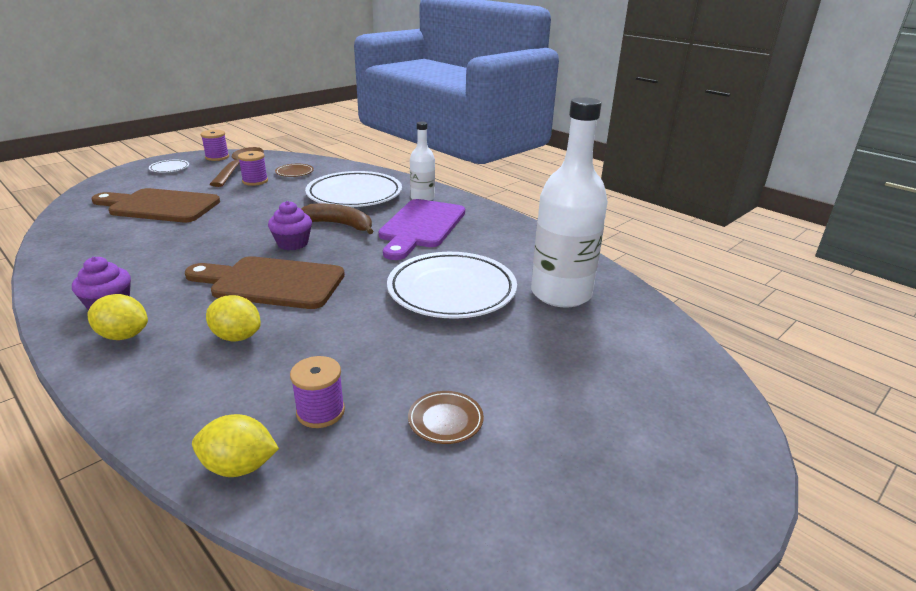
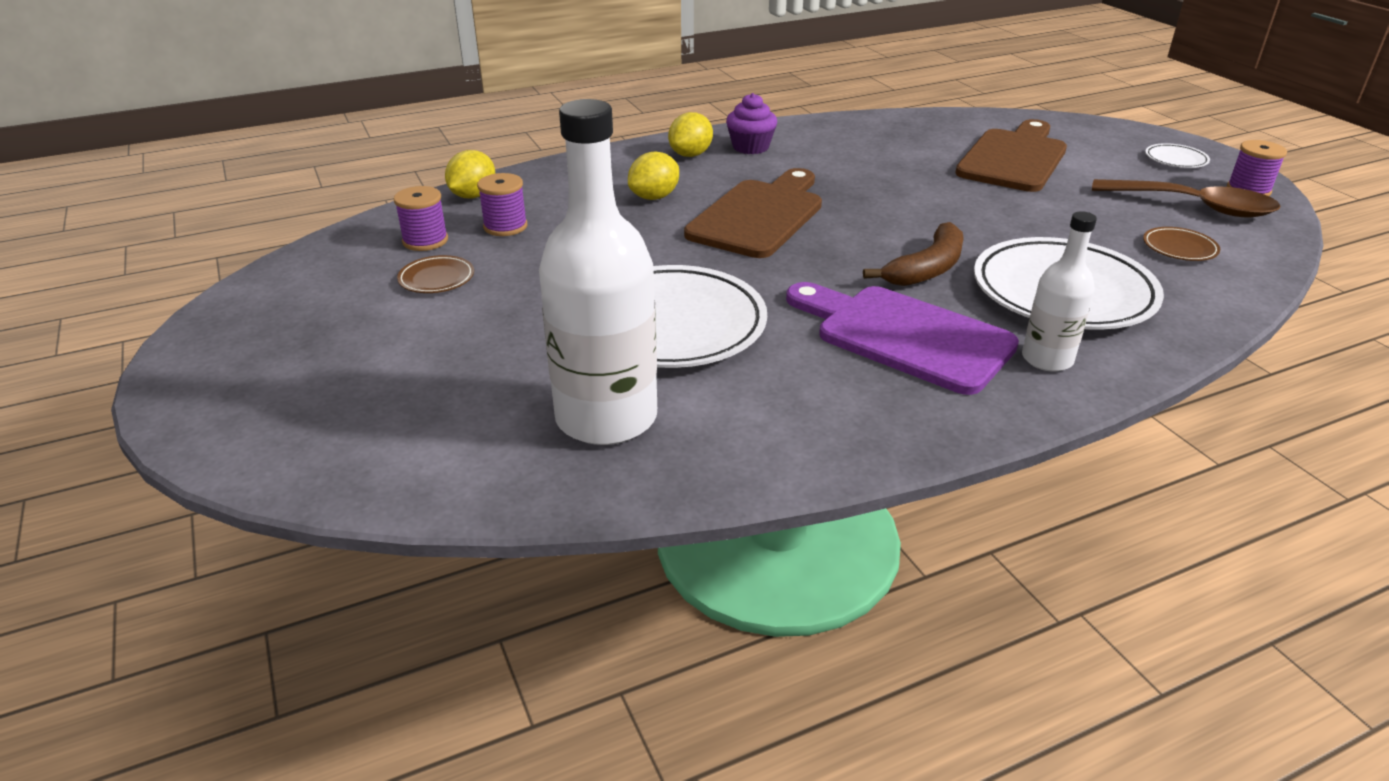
camera: 110 degrees right, 5 degrees up
purple spool [238,151,268,186] -> purple spool moved to [394,186,448,251]
purple cupcake [268,201,312,250] -> none

